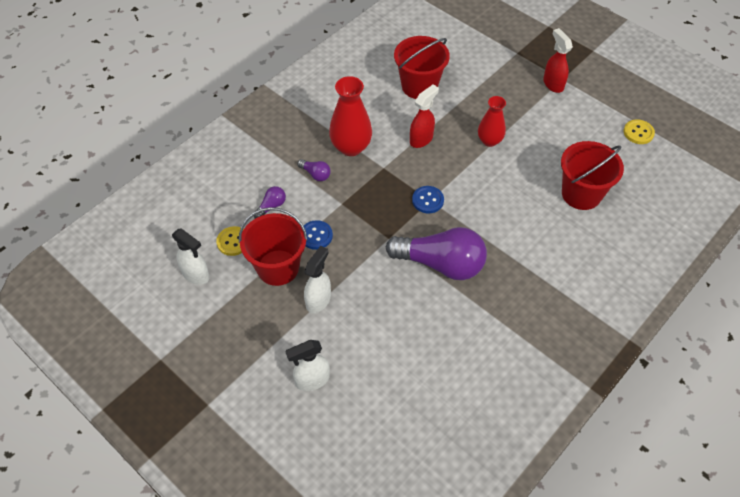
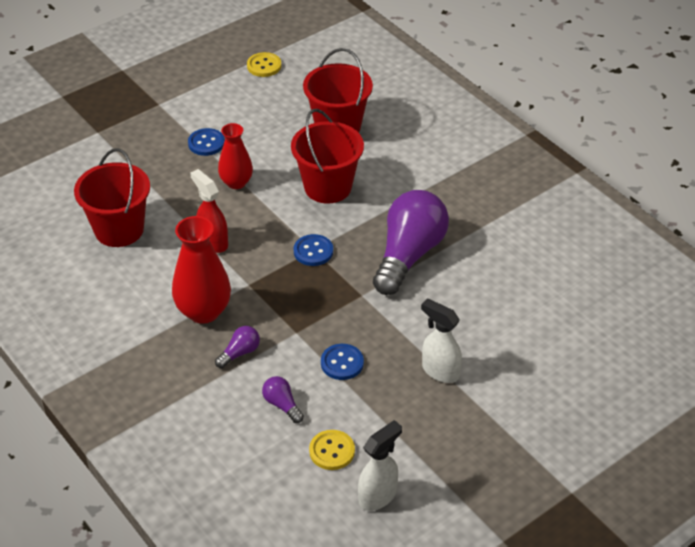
camera: 80 degrees left, 10 degrees down
red bucket [239,207,308,286] -> red bucket moved to [291,109,364,203]
white spray bottle [285,340,330,391] -> none
red spray bottle [543,28,573,93] -> none
none -> blue button [188,128,225,156]

